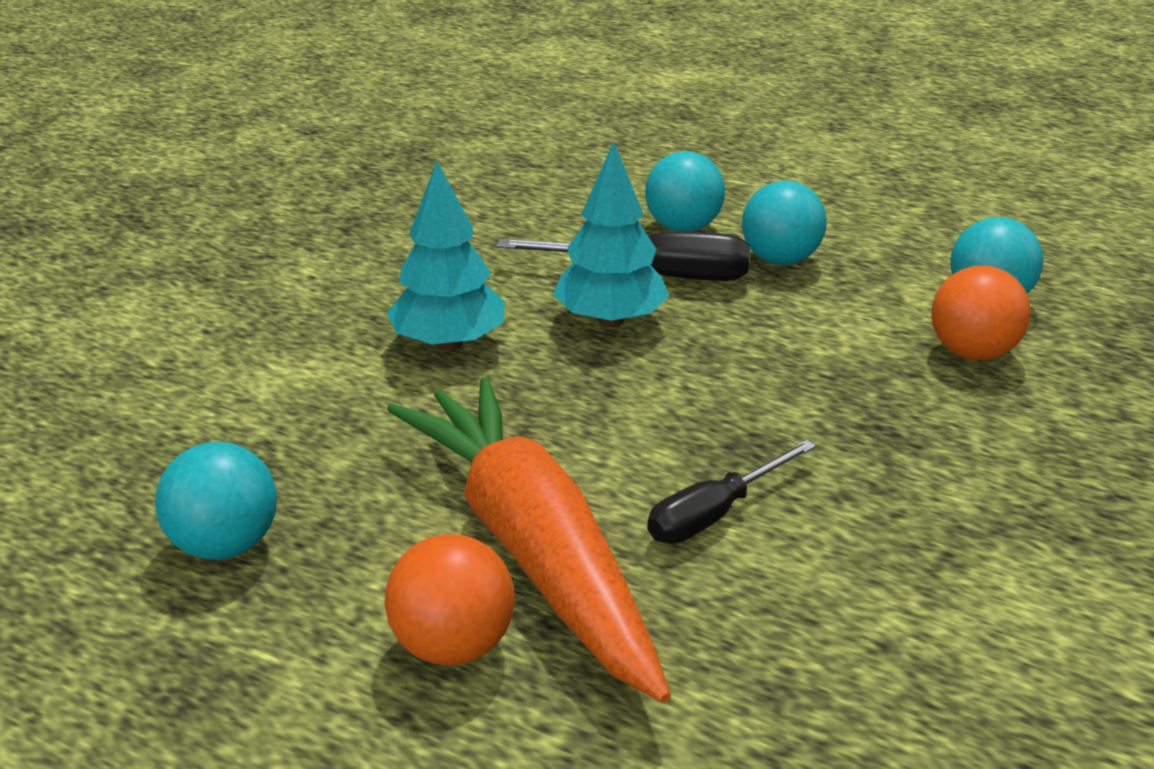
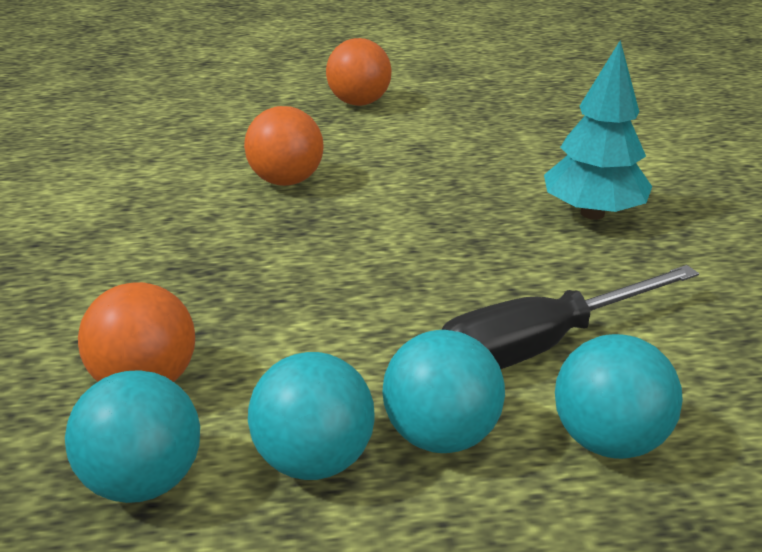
camera: 145 degrees right, 0 degrees up
turquoise ball [155,442,277,560] -> turquoise ball moved to [248,352,374,480]
orange carrot [387,378,671,703] -> none
turquoise tree [553,141,669,328] -> none
black screwdriver [647,440,816,544] -> orange ball [244,106,324,186]

